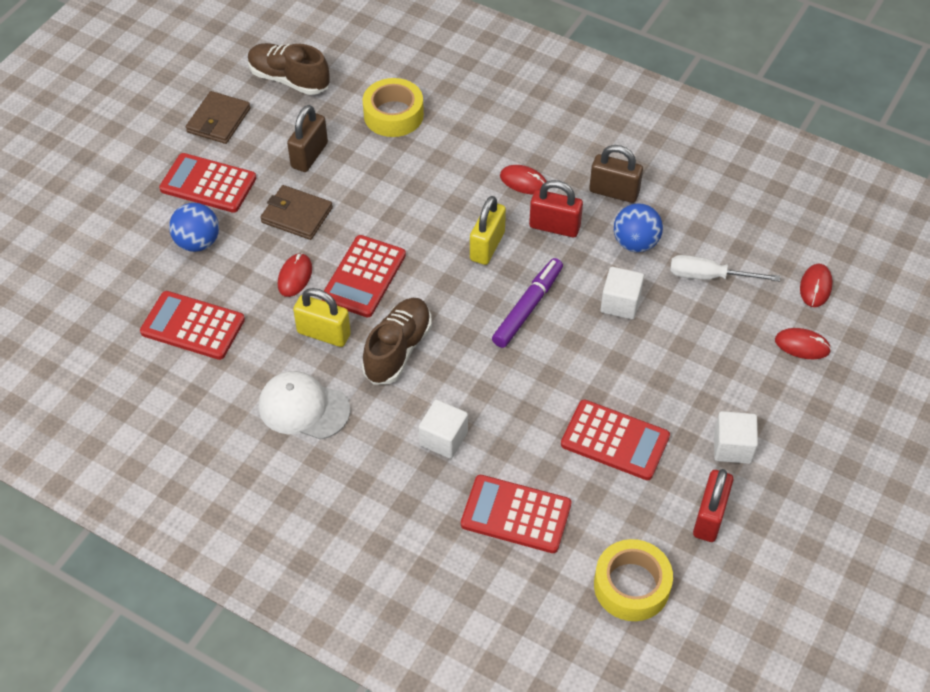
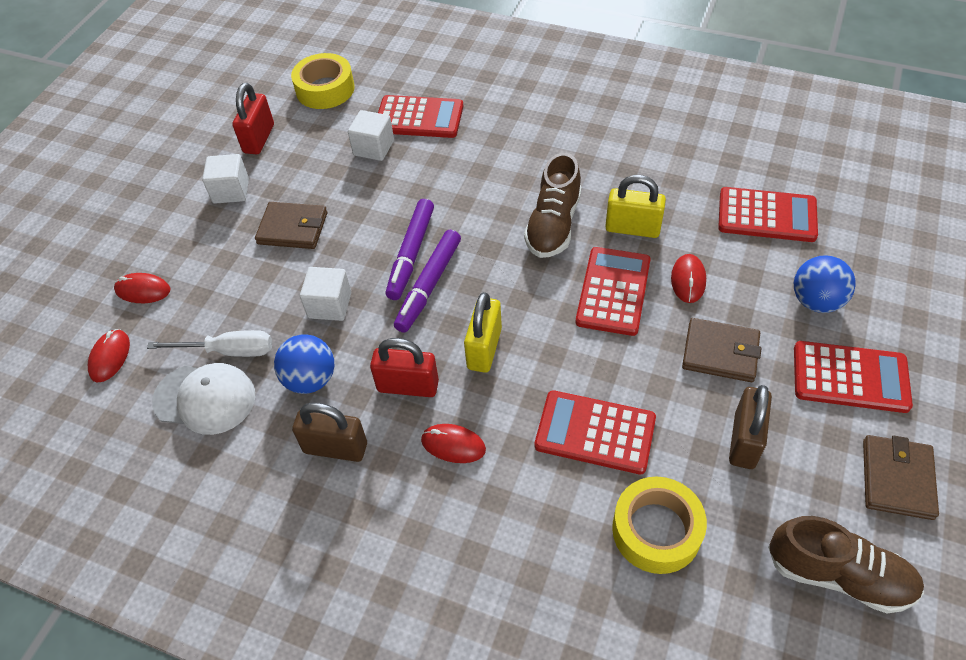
camera: 175 degrees right, 0 degrees up
white cap [259,371,350,440] -> white cap moved to [152,363,255,435]
white cube [419,400,468,459] -> white cube moved to [348,110,394,161]
red calculator [561,399,670,480] -> red calculator moved to [535,390,656,474]
none -> brown wallet [255,202,327,249]
none -> purple marker [386,199,434,300]

